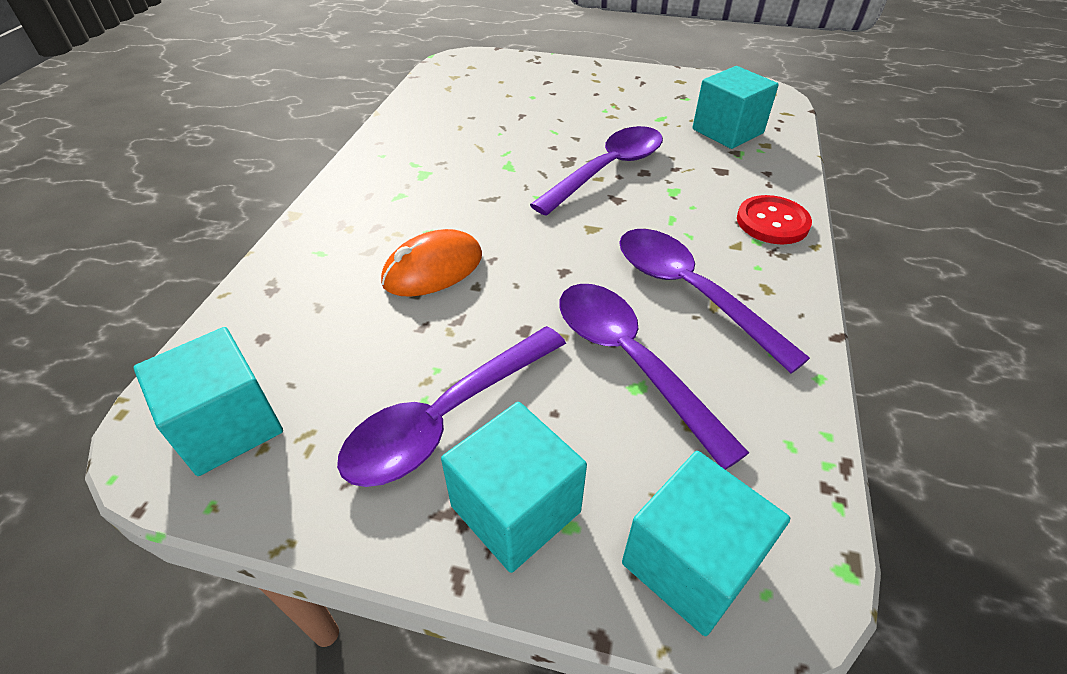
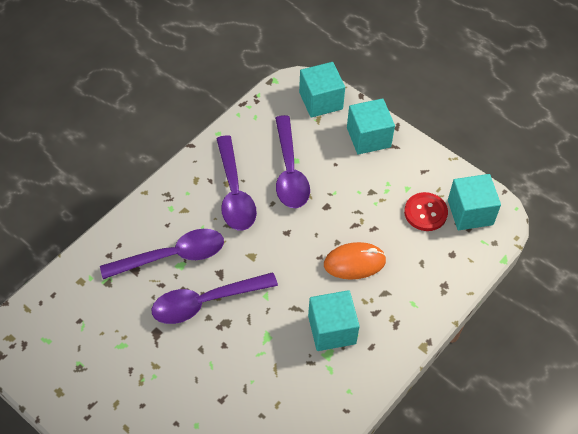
camera: 155 degrees left, 10 degrees up
purple spoon [337,326,566,487] -> purple spoon moved to [100,229,224,279]
turquoise cube [692,66,779,149] -> turquoise cube moved to [308,290,360,351]
red button [737,195,812,244] -> red button moved to [404,192,448,231]

